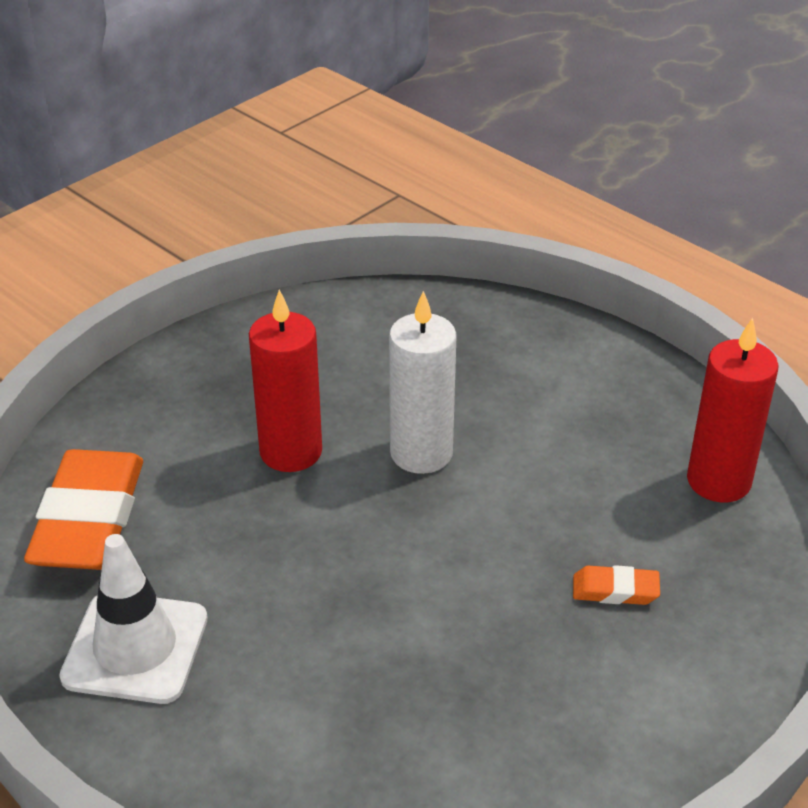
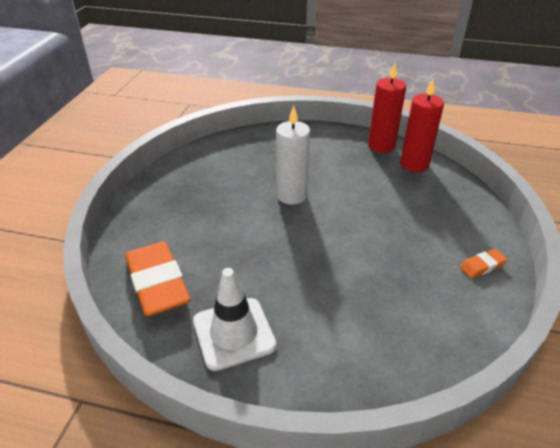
camera: 30 degrees left, 0 degrees up
red candle [249,289,322,472] -> red candle moved to [368,62,406,153]
orange eraser [573,565,660,605] -> orange eraser moved to [460,249,507,278]

